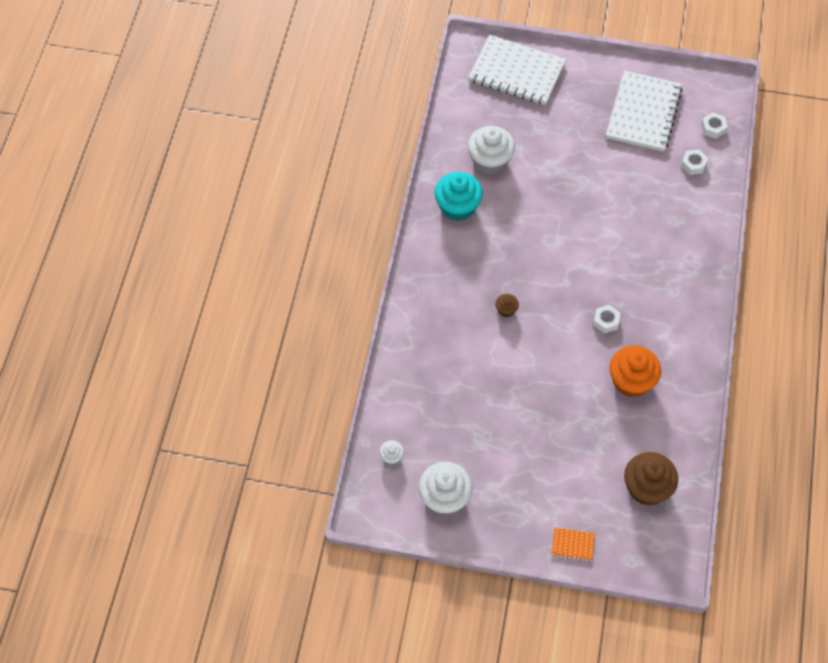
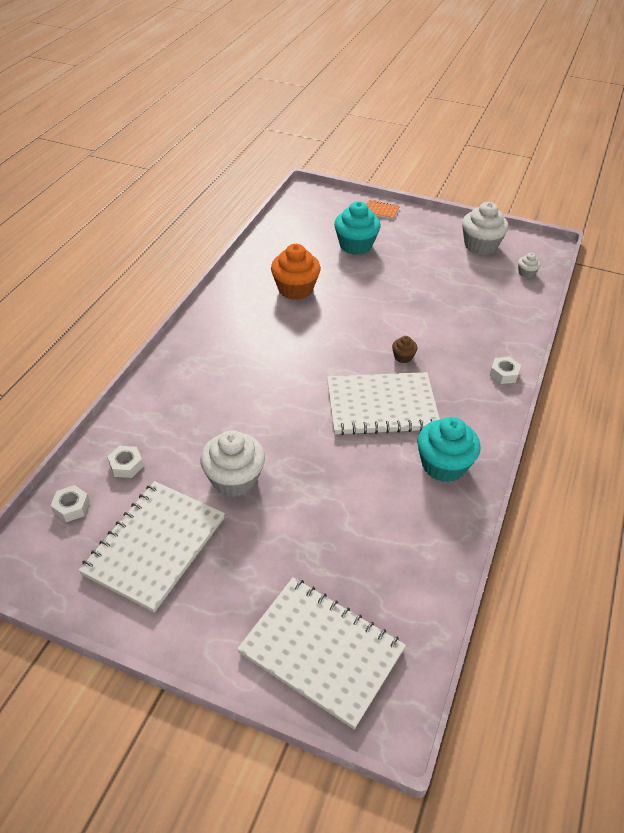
camera: 170 degrees left, 15 degrees down
white cupcake [468,126,515,174] -> white cupcake moved to [200,430,265,497]
white nut [593,305,620,334] -> white nut moved to [489,357,521,384]
brown cupcake [624,452,678,505] -> none
none -> white notebook [327,372,440,435]
none -> turquoise cupcake [334,201,381,255]

